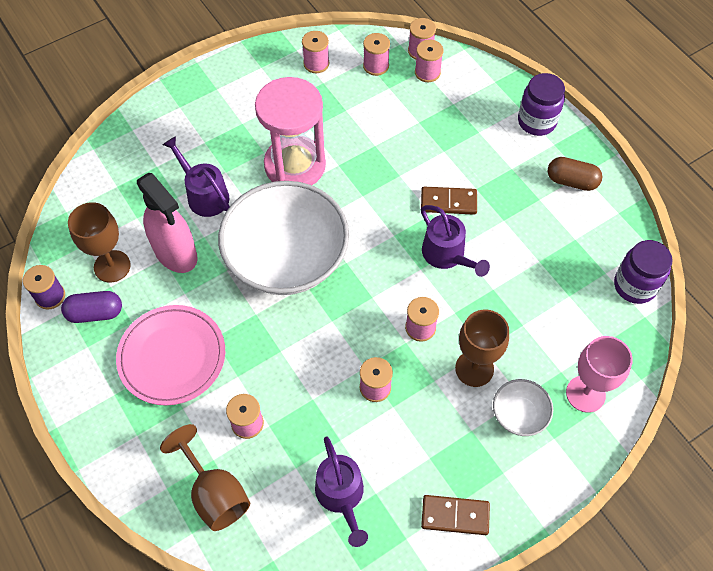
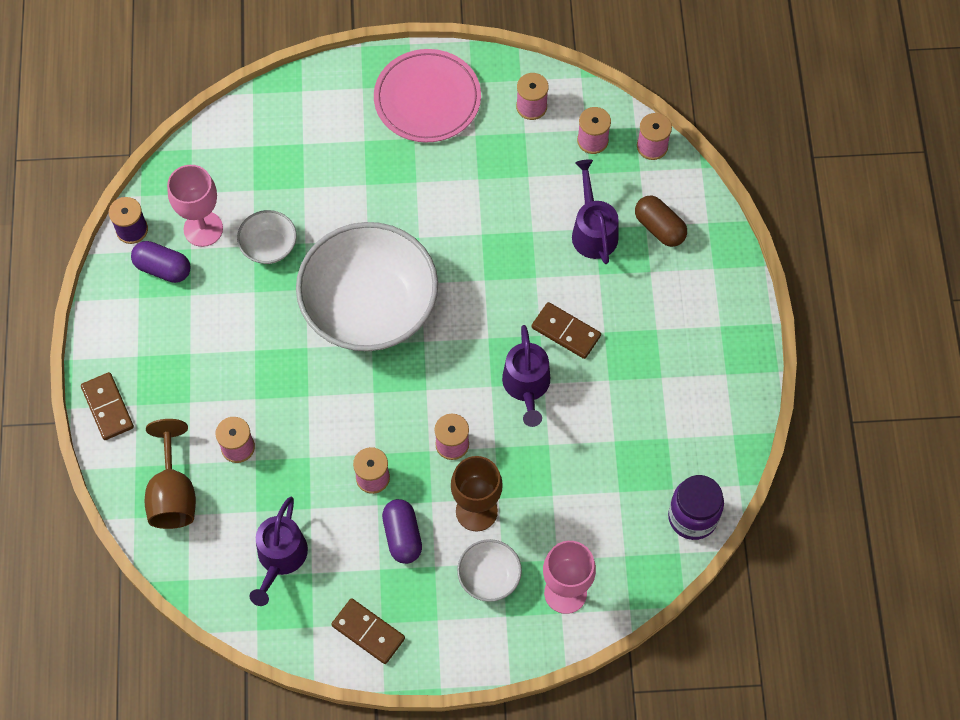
camera: 30 degrees right, 5 degrees up
brown goblet [68,202,131,282] -> pink goblet [167,165,223,247]
pink plate [116,305,225,406] -> pink plate moved to [374,49,481,142]
pink spray bottle [137,173,198,273] -> white bowl [237,210,297,264]
purple watering can [162,136,230,217] -> purple watering can moved to [572,159,619,264]
pink hourglass [255,77,326,185] -> none
pink spool [415,40,443,82] -> none
purple jar [518,73,565,136] -> none
brown capsule [548,157,602,191] -> brown capsule moved to [635,195,687,247]
none -> brown domino [81,372,134,440]
none -> purple capsule [382,499,422,564]

